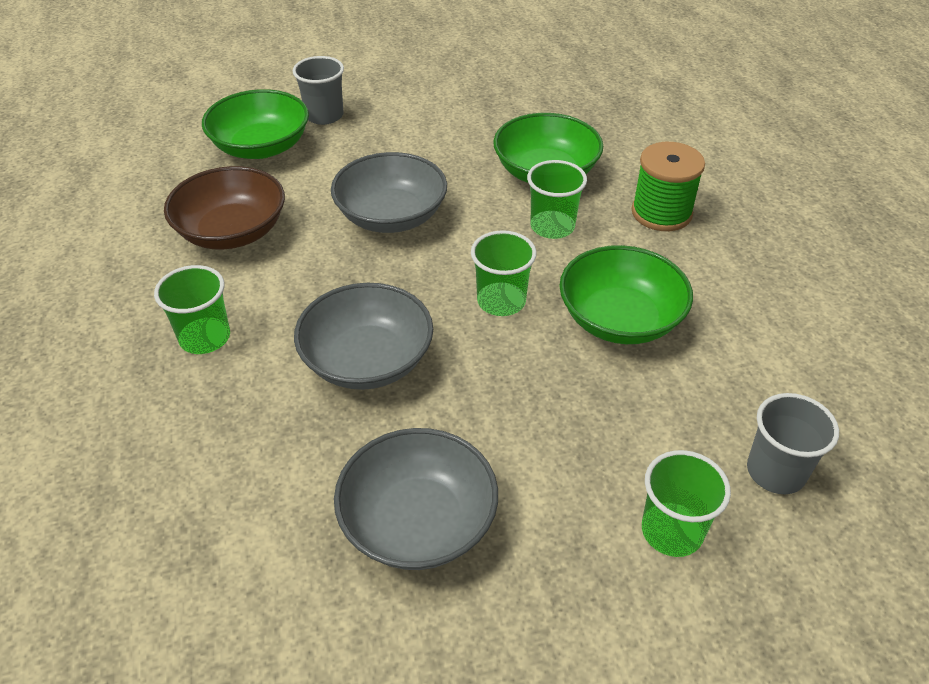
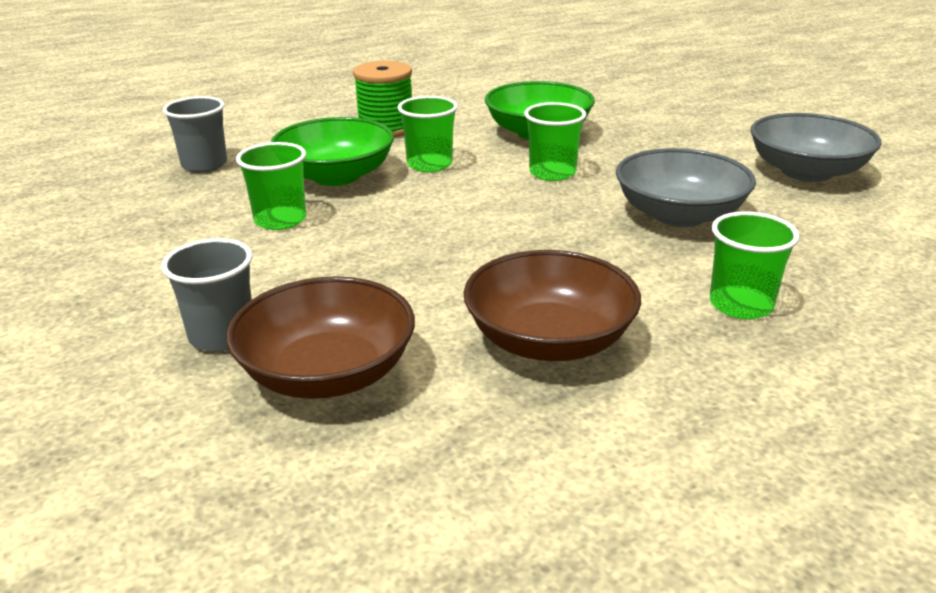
camera: 105 degrees left, 15 degrees down
green bowl [202,89,309,159] -> brown bowl [226,276,415,399]
grey bowl [331,152,447,233] -> none
green cup [642,450,731,557] -> green cup moved to [236,142,306,230]
grey cup [747,393,839,494] -> grey cup moved to [163,96,227,172]

